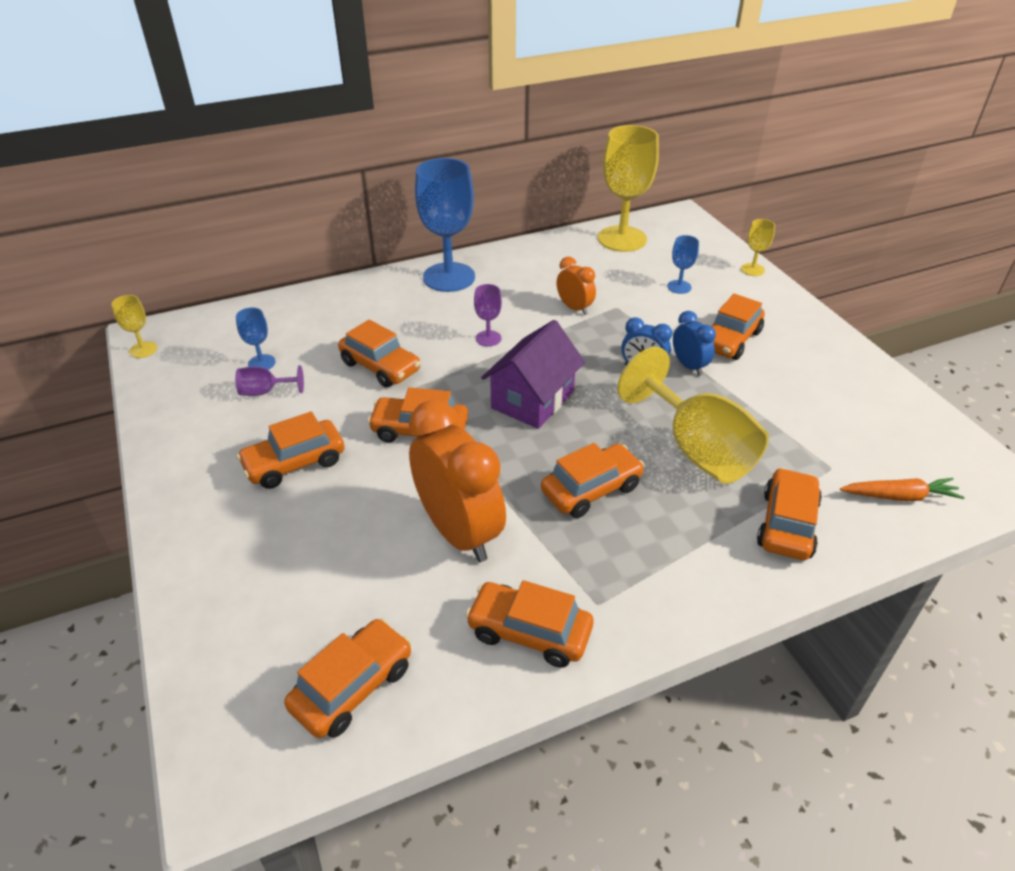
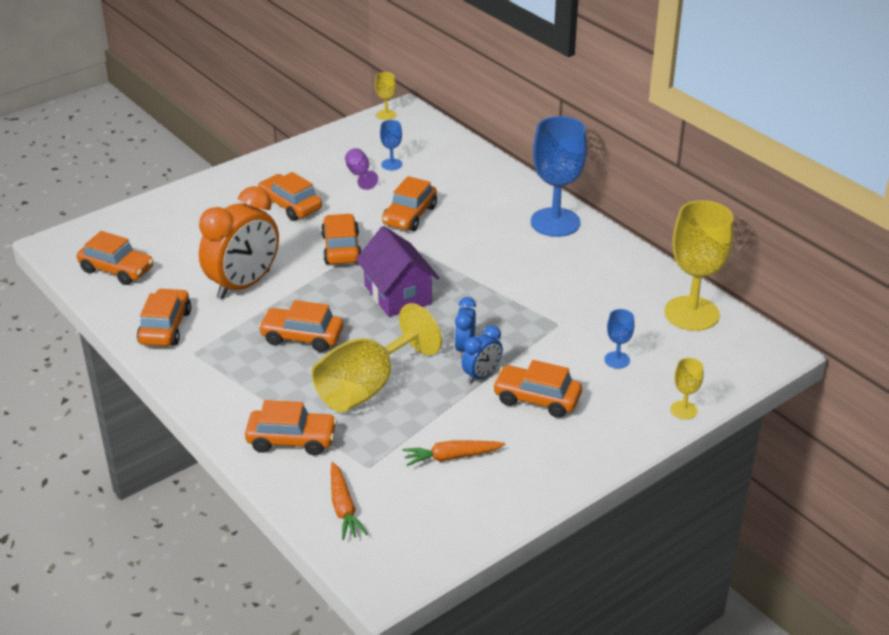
camera: 75 degrees right, 5 degrees down
purple goblet [474,284,502,346] -> none
purple house [481,320,585,429] -> purple house turned 45 degrees clockwise [356,226,439,317]
orange car [541,443,645,518] -> orange car turned 150 degrees clockwise [258,300,343,352]
orange clock [557,257,596,315] -> none
none -> orange carrot [403,440,505,466]

